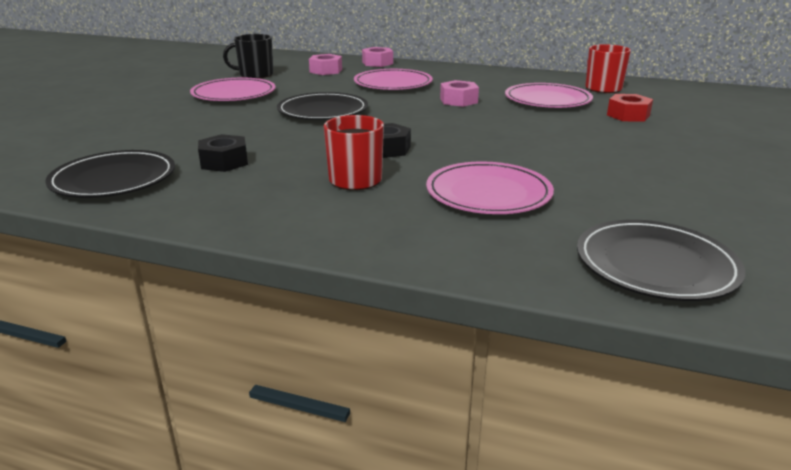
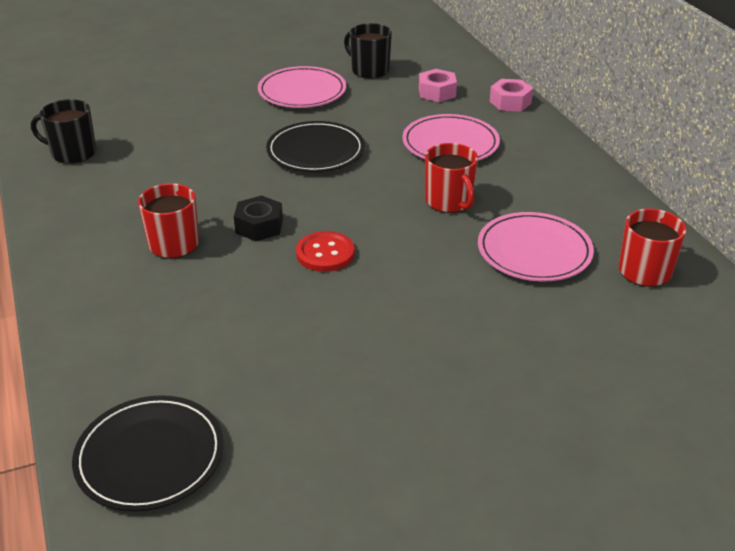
camera: 50 degrees right, 10 degrees up
black plate [45,150,175,198] -> black mug [31,99,96,164]
black nut [198,134,248,172] -> none
pink plate [426,161,554,214] -> none
pink nut [440,80,479,107] -> red mug [425,143,478,213]
red nut [607,94,653,122] -> none
none -> red button [296,231,355,272]

